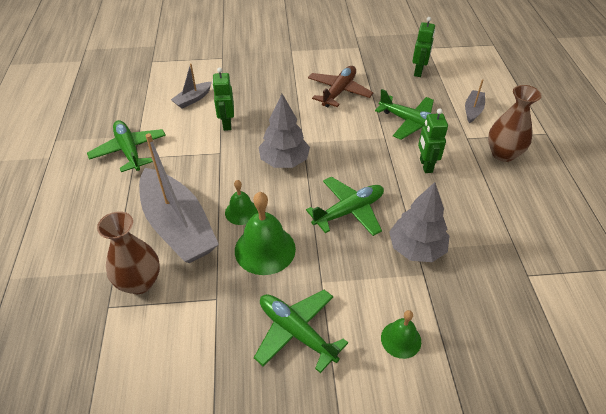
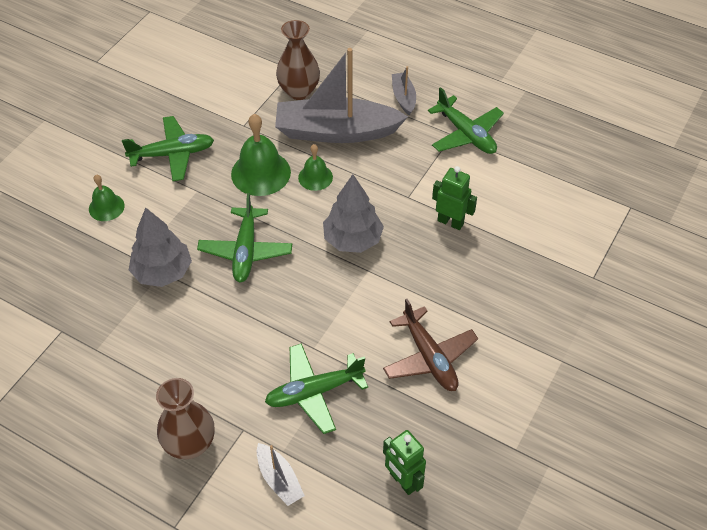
camera: 125 degrees right, 5 degrees up
green plane [87,120,166,172] -> green plane turned 45 degrees clockwise [428,87,504,154]
grey boat [171,63,212,108] -> grey boat moved to [392,66,416,116]
green robot [418,109,448,173] -> none

